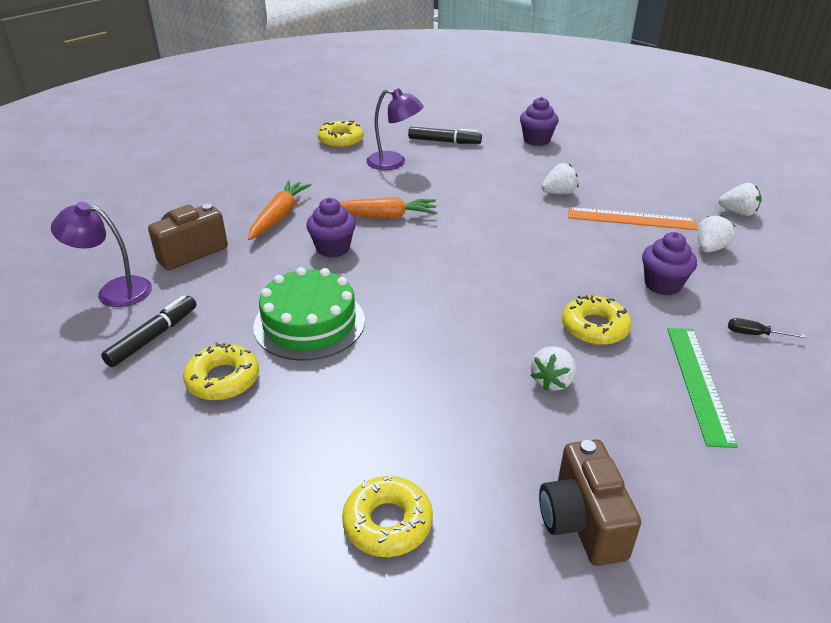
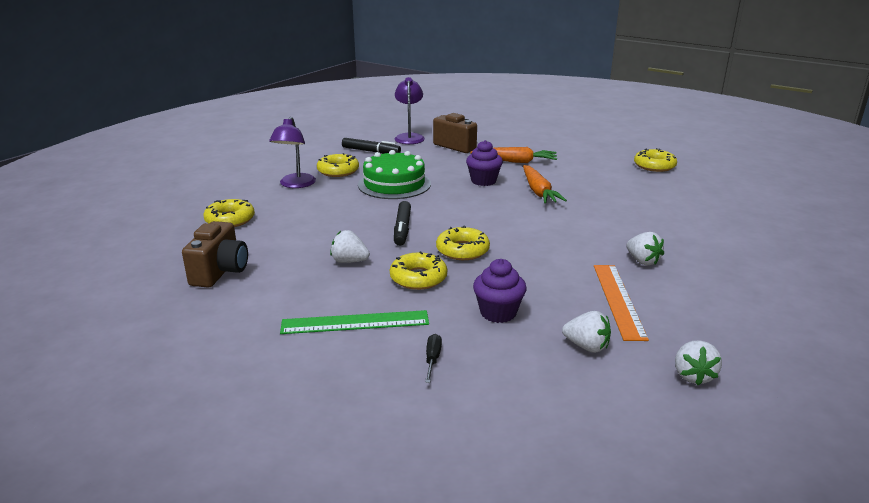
camera: 80 degrees right, 10 degrees down
purple lamp [366,88,424,170] -> purple lamp moved to [269,117,316,188]
black marker [408,127,482,144] -> black marker moved to [394,201,411,246]
purple cupcake [520,97,559,146] -> none
brown camera [539,439,641,566] -> brown camera turned 120 degrees clockwise [182,221,248,288]
none -> yellow donut [436,226,490,260]

